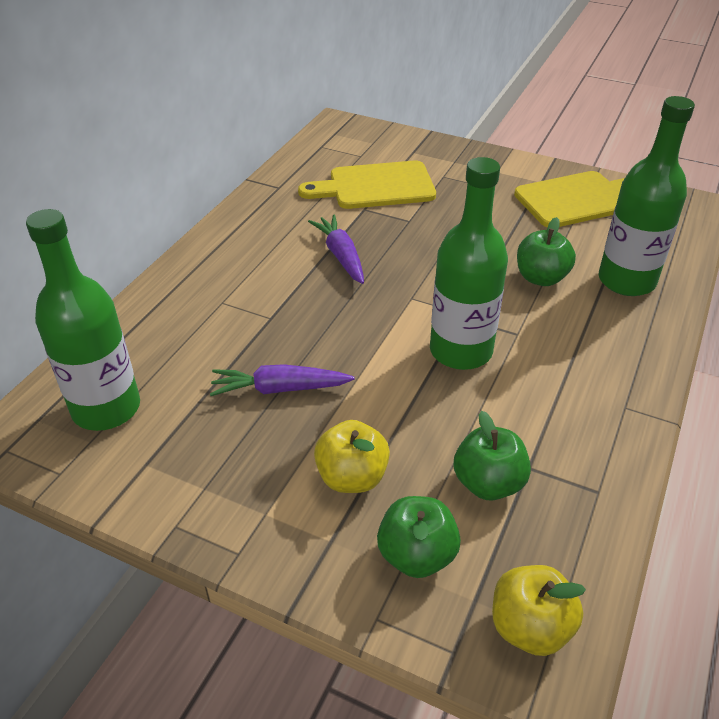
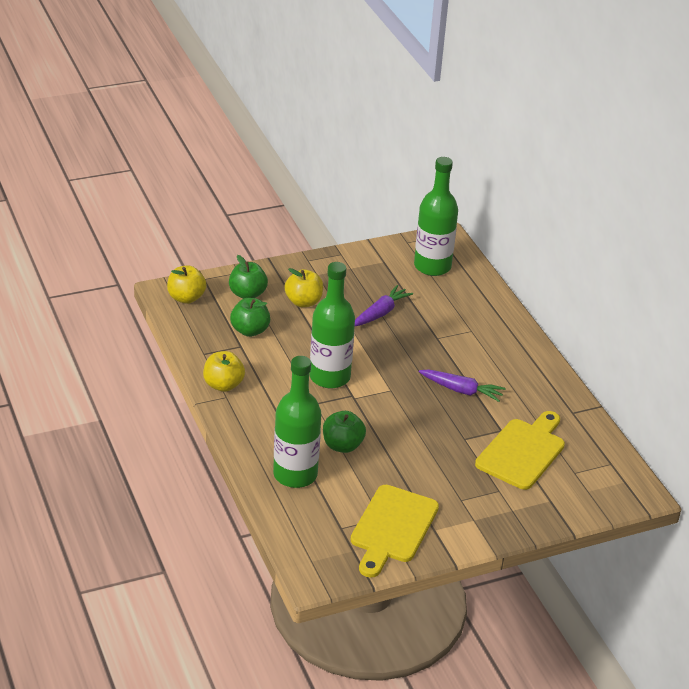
camera: 130 degrees right, 5 degrees down
none -> yellow apple [203,351,245,392]

